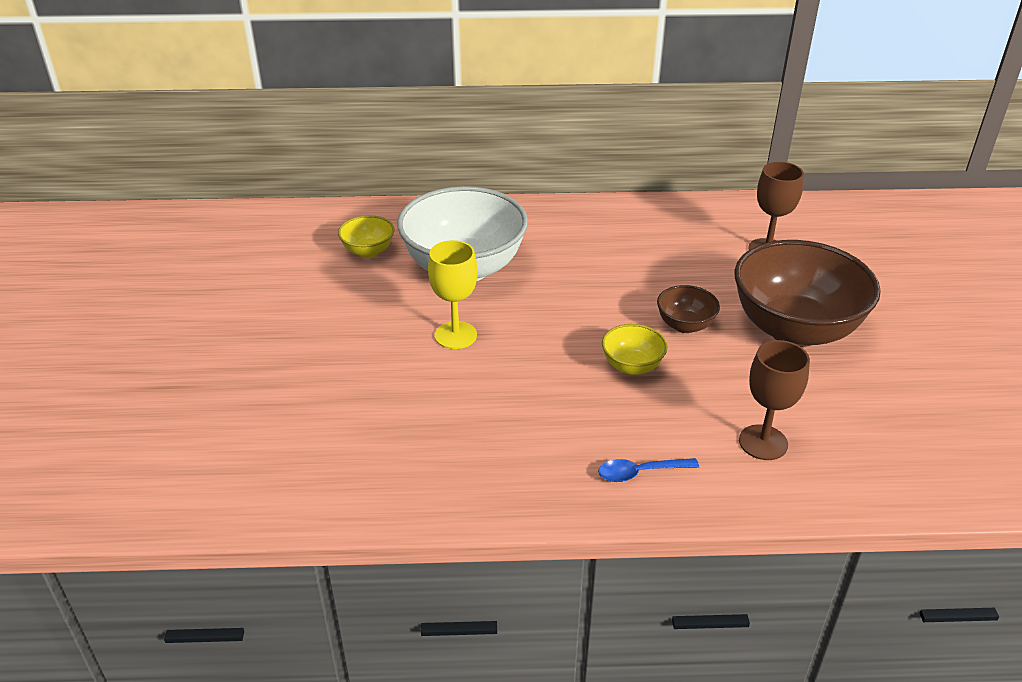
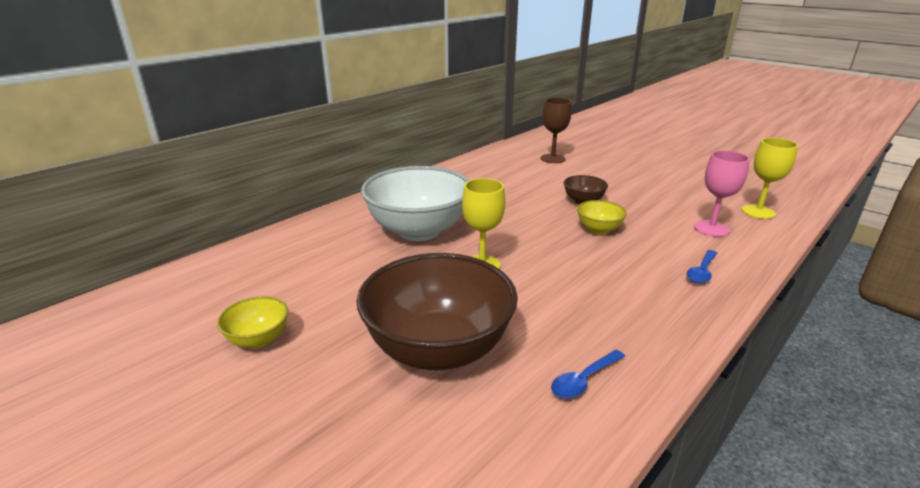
camera: 45 degrees left, 10 degrees down
yellow bowl [338,215,394,258] -> yellow bowl moved to [217,296,288,348]
brown bowl [735,240,881,347] -> brown bowl moved to [357,253,518,370]
brown goblet [739,340,810,460] -> pink goblet [694,150,750,237]
none -> blue spoon [551,350,625,399]
none -> yellow goblet [742,138,798,219]

